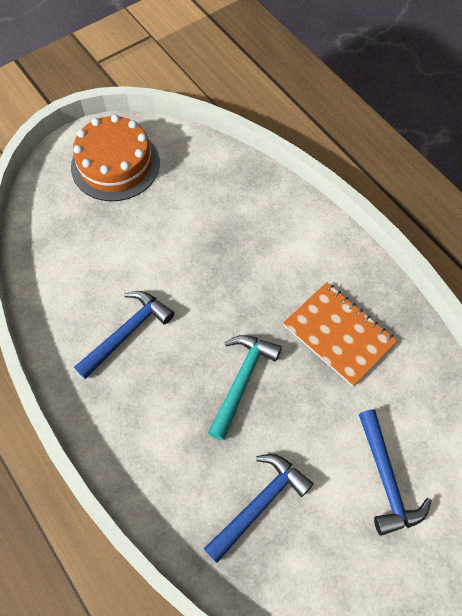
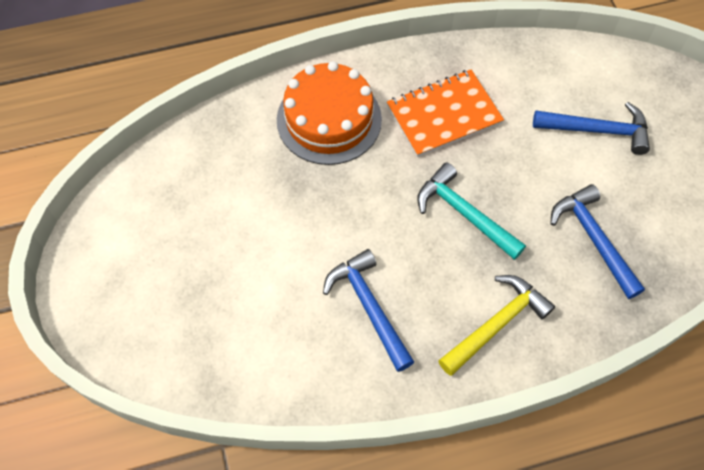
camera: 70 degrees left, 0 degrees up
orange cake [71,114,160,201] -> orange cake moved to [277,61,382,165]
none -> yellow hammer [438,275,555,376]

